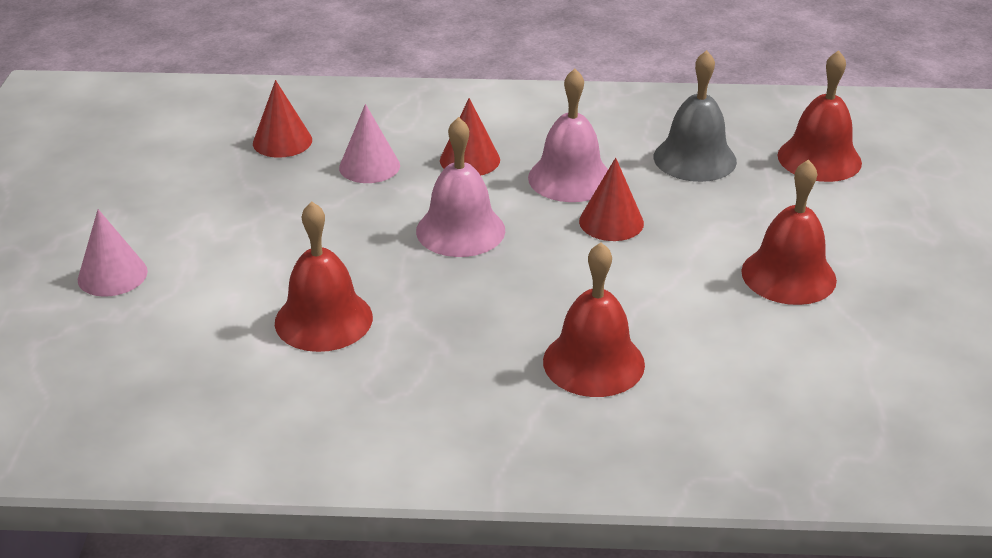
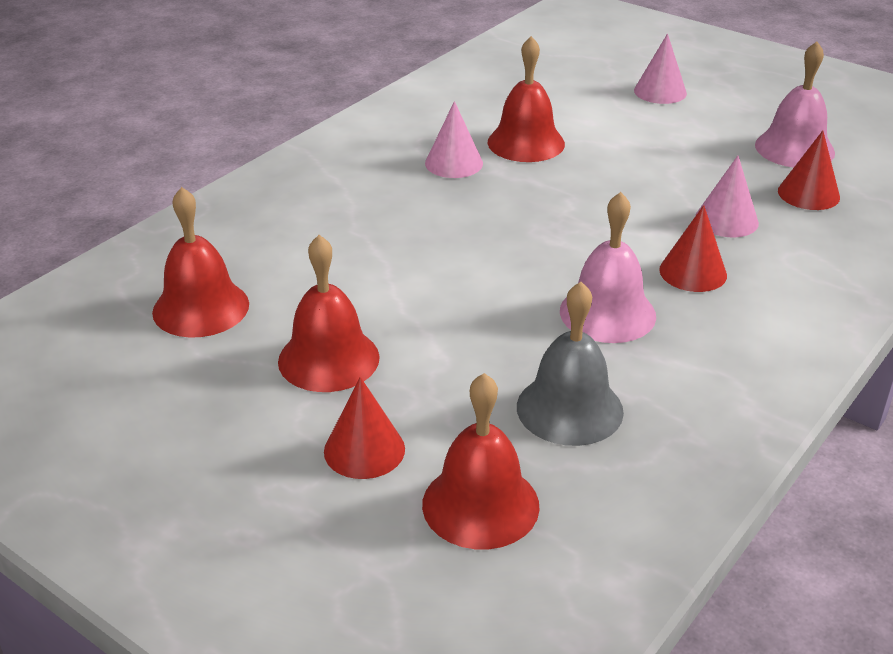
camera: 125 degrees right, 0 degrees up
pink bell [416,117,505,257] -> pink bell moved to [755,42,835,168]
red bell [543,242,645,397] -> red bell moved to [152,187,249,338]
red cone [579,158,644,241] -> red cone moved to [324,377,405,479]
none -> pink cone [425,101,483,178]

